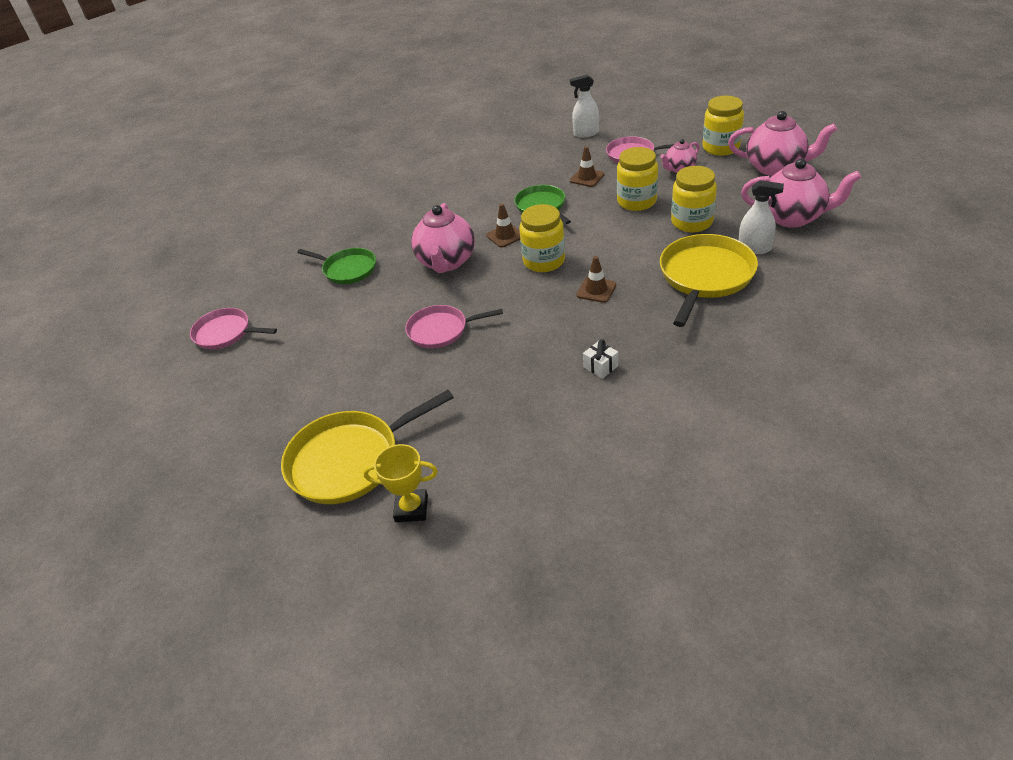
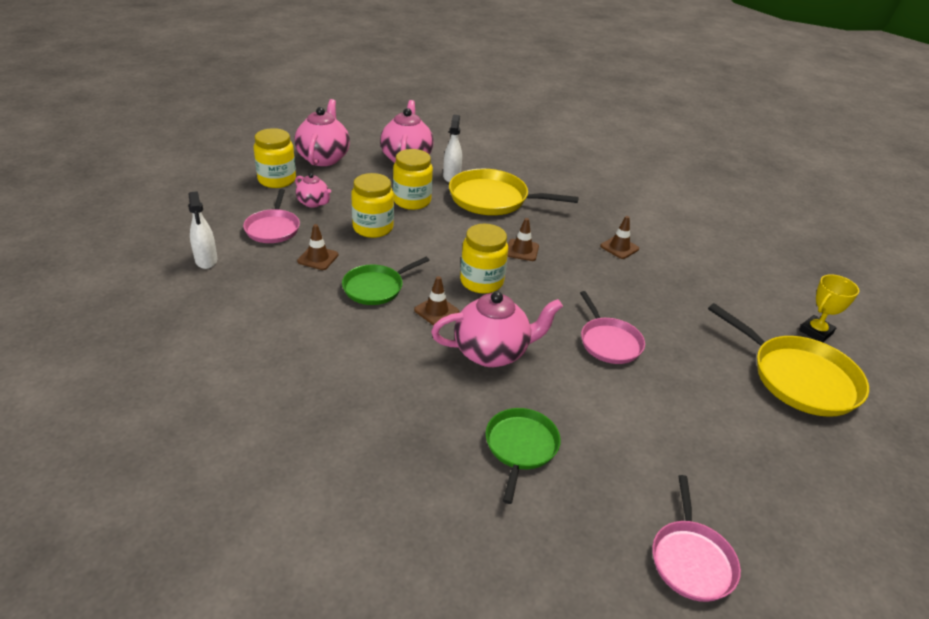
camera: 110 degrees left, 5 degrees down
yellow trophy [363,444,438,522] -> yellow trophy turned 60 degrees clockwise [799,274,859,342]
white gift [583,339,618,379] -> brown traffic cone [600,216,639,259]

